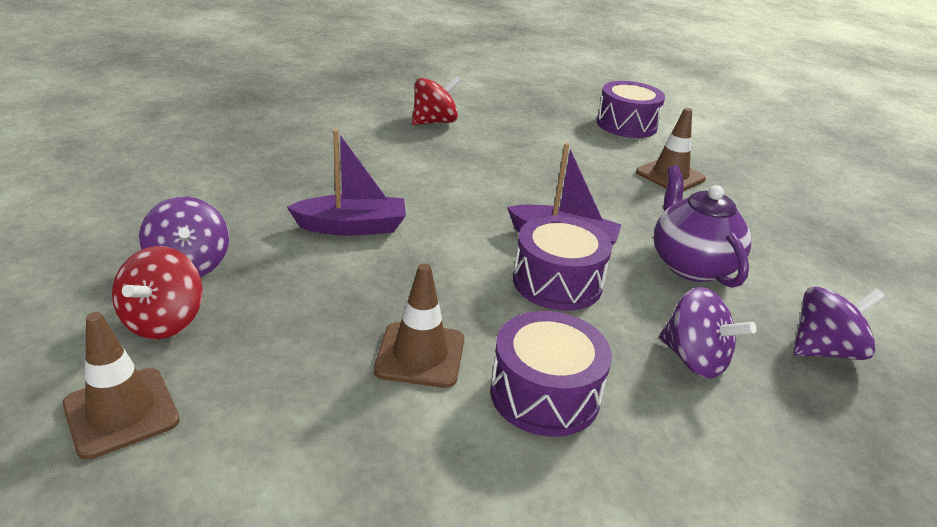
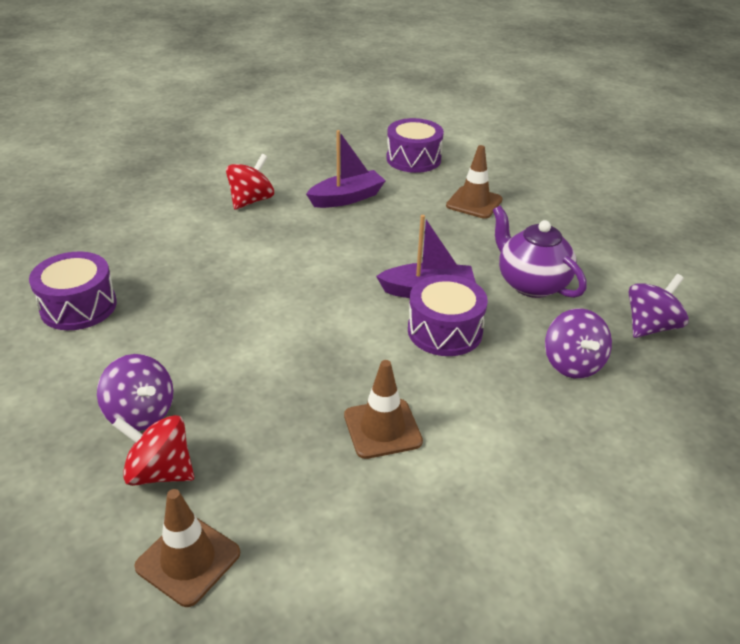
camera: 20 degrees left, 5 degrees up
red spinning top [112,246,203,339] -> red spinning top turned 120 degrees clockwise [113,415,194,486]
purple boat [287,129,406,236] -> purple boat moved to [306,130,386,208]
purple drum [490,311,612,437] -> purple drum moved to [29,251,117,330]
purple spinning top [659,287,757,379] -> purple spinning top turned 60 degrees clockwise [545,308,612,379]

